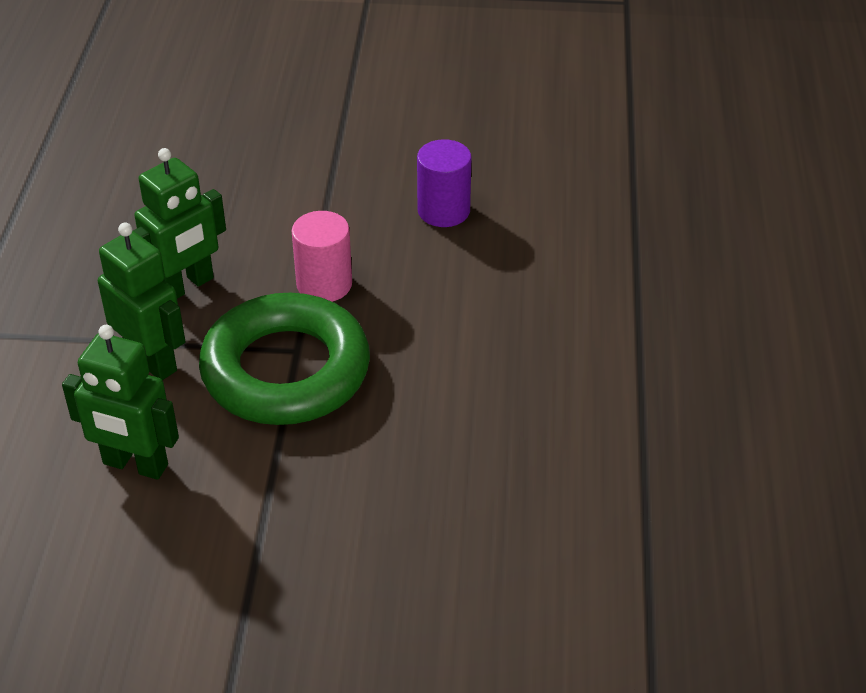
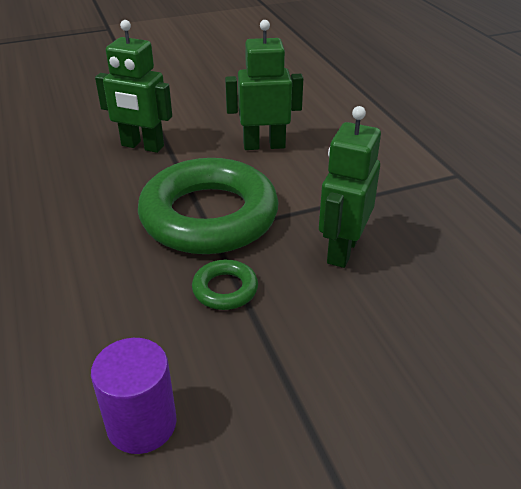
camera: 155 degrees right, 5 degrees down
green robot [98,222,186,380] -> green robot moved to [95,20,172,153]
pink cylinder [292,211,352,302] -> green ring [192,259,258,310]

